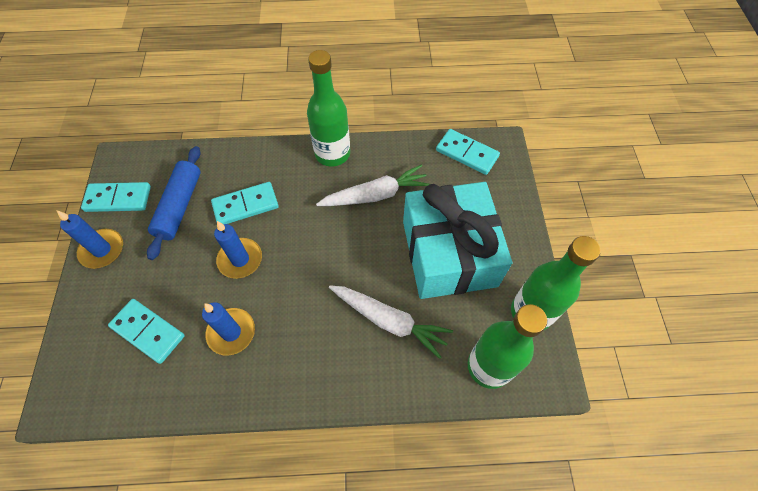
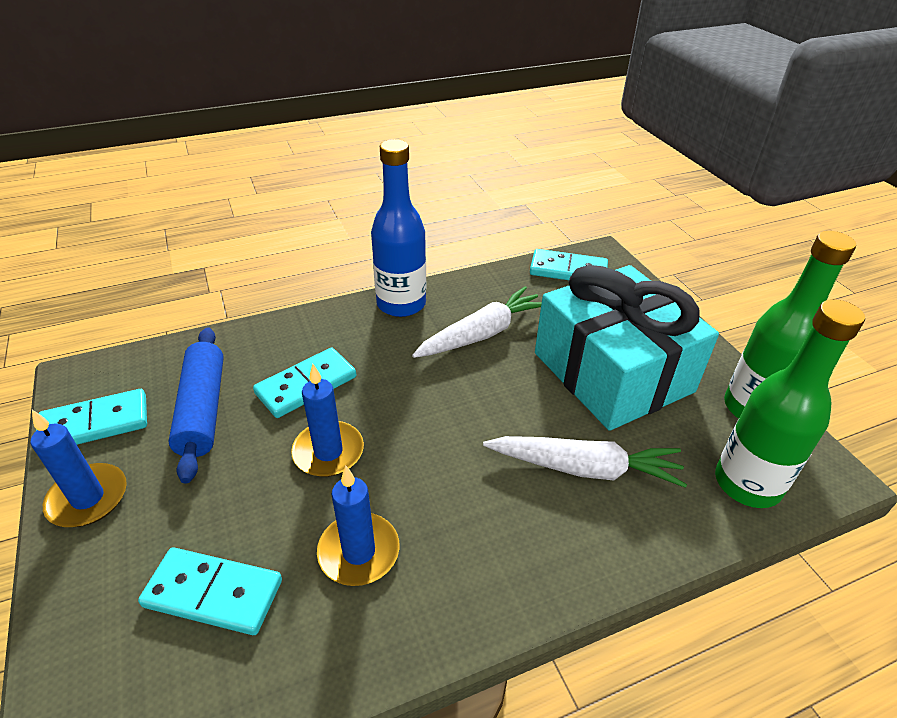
camera: 20 degrees left, 20 degrees down
green bottle [307,50,350,166] -> blue bottle [371,139,426,317]

